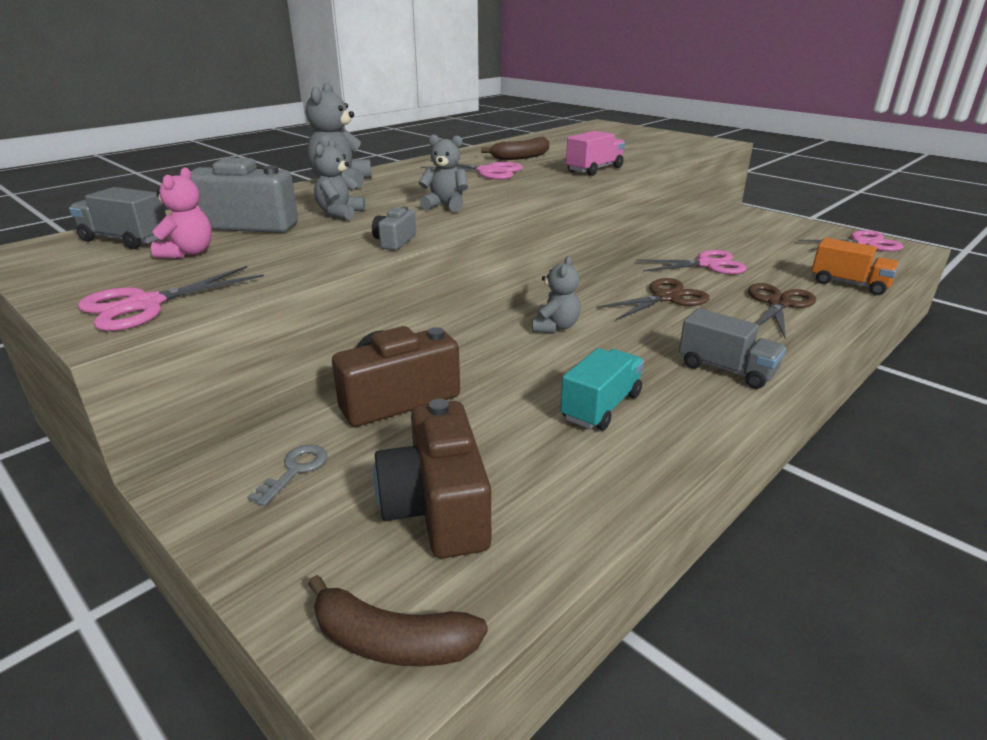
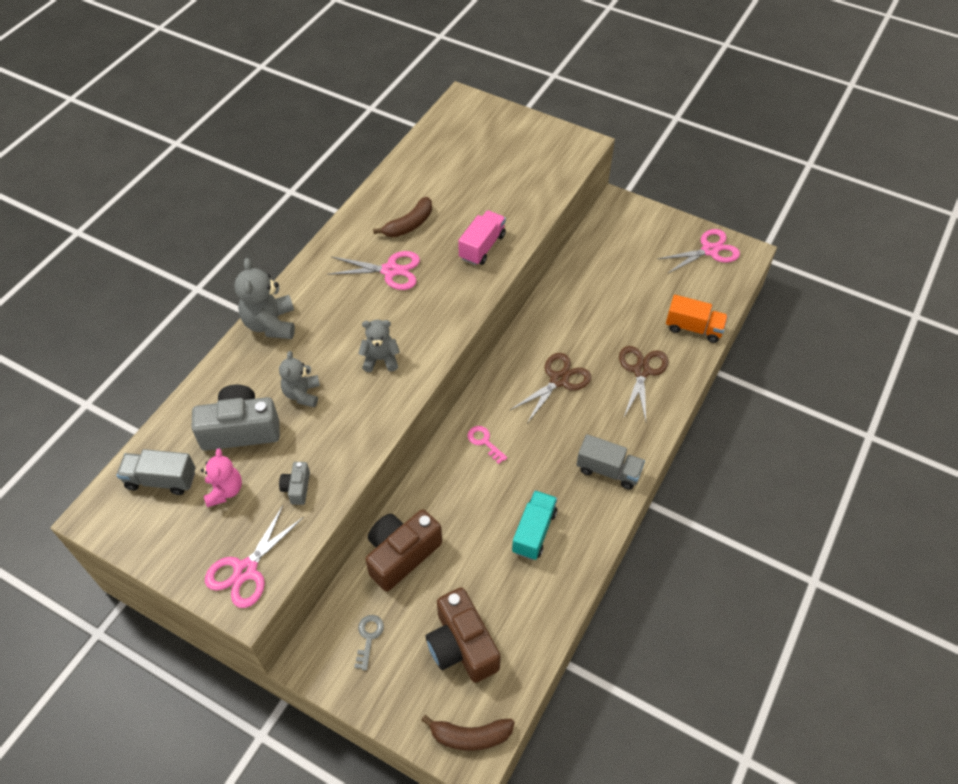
camera: 15 degrees left, 25 degrees up
grey camera [372,206,416,250] -> grey camera moved to [279,462,310,505]
grey teddy bear [532,256,580,333] -> pink key [467,426,507,464]
pink scissors [636,250,747,274] -> none

